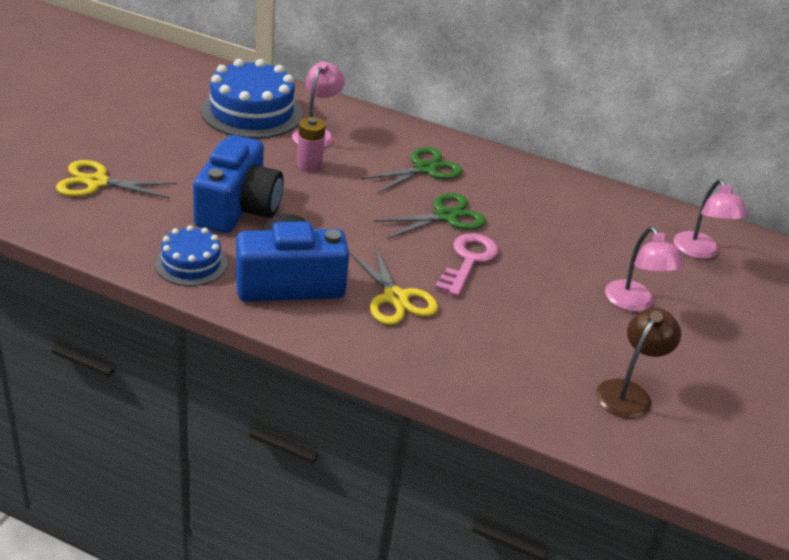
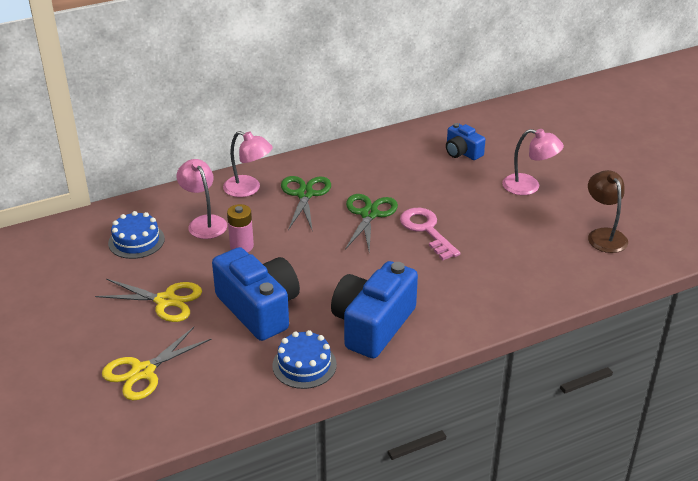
camera: 45 degrees left, 0 degrees up
blue cake [201,59,303,139] -> blue cake [108,211,165,259], size x0.57
yellow scissors [349,245,438,325] -> yellow scissors moved to [95,279,202,322]
pink lamp [674,179,747,259] -> pink lamp moved to [223,131,273,197]
none -> blue camera [446,123,486,160]

